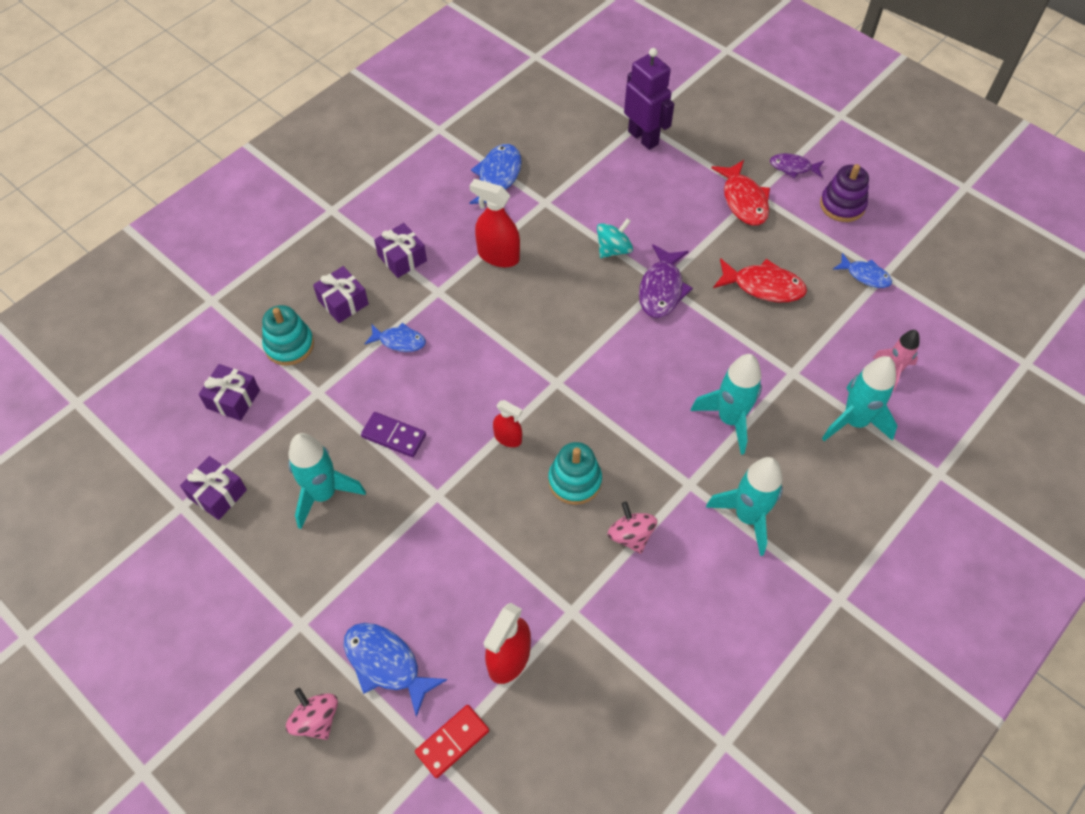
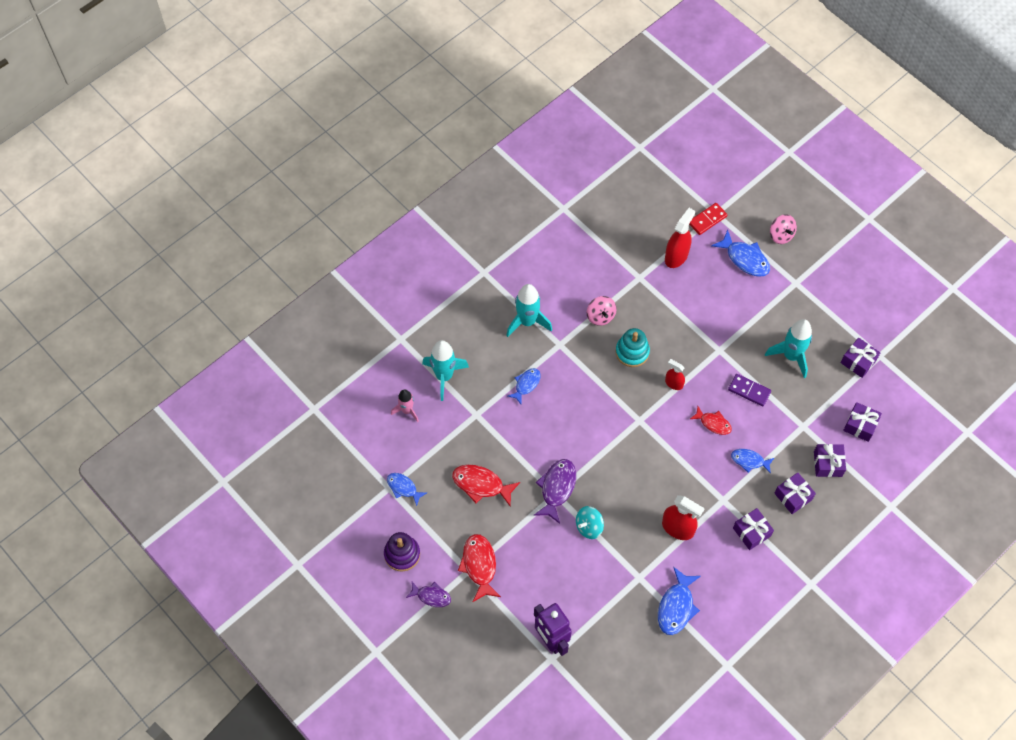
camera: 175 degrees left, 5 degrees up
turquoise stacking toy [262,305,314,366] -> purple gift [814,444,846,477]
turquoise rocket [691,354,762,455] -> blue fish [508,368,541,404]
none -> red fish [690,406,732,435]

